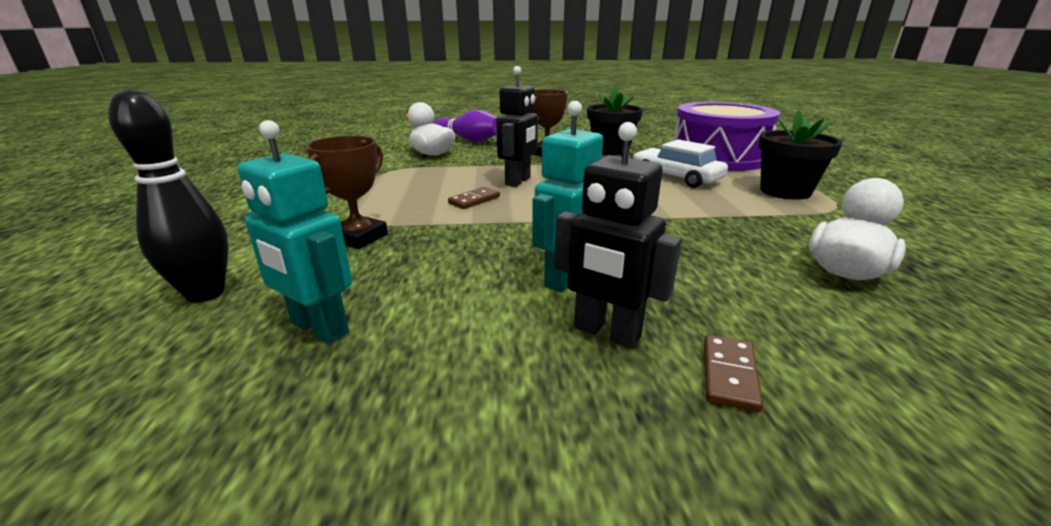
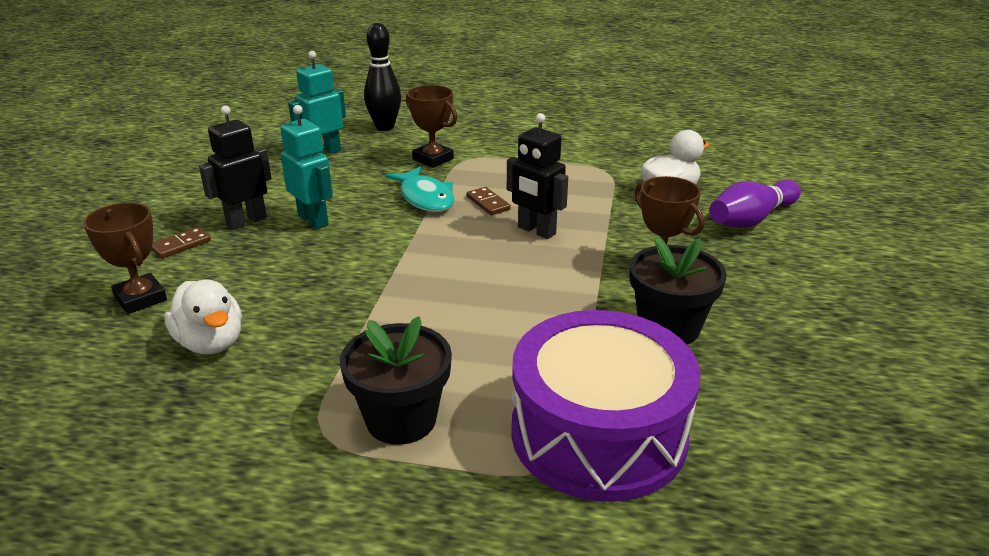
camera: 105 degrees right, 5 degrees up
white car [633,139,728,188] -> none
brown domino [704,335,763,412] -> brown domino turned 75 degrees counterclockwise [151,227,211,258]
none -> brown trophy [83,202,167,314]
none -> turquoise fish [385,166,454,212]

